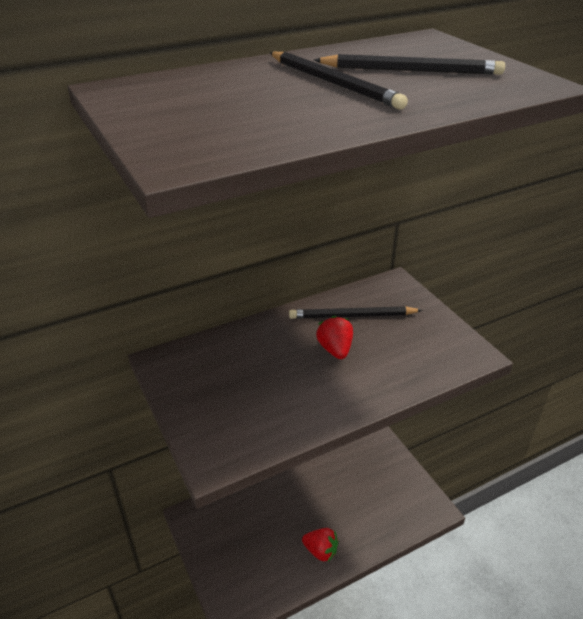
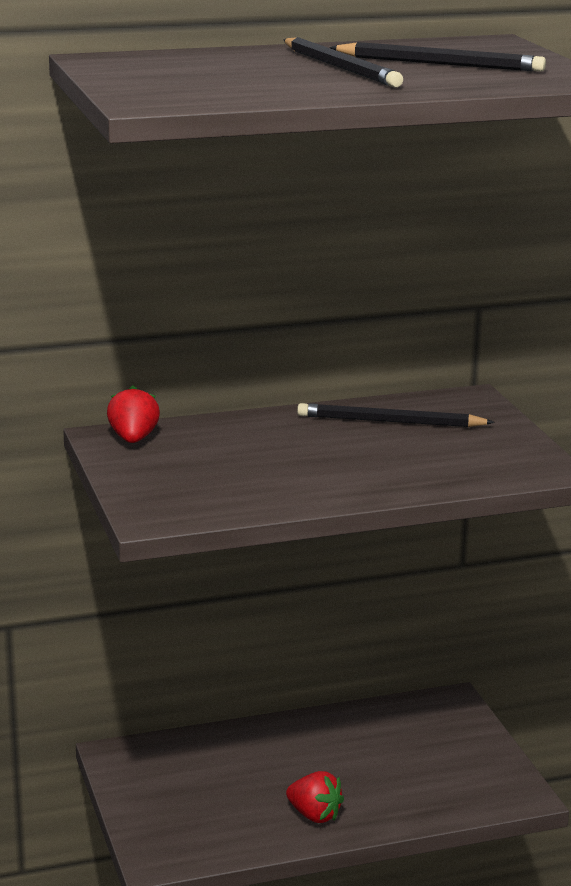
camera: 10 degrees right, 15 degrees down
red strawberry [316,316,353,359] -> red strawberry moved to [107,386,160,443]

